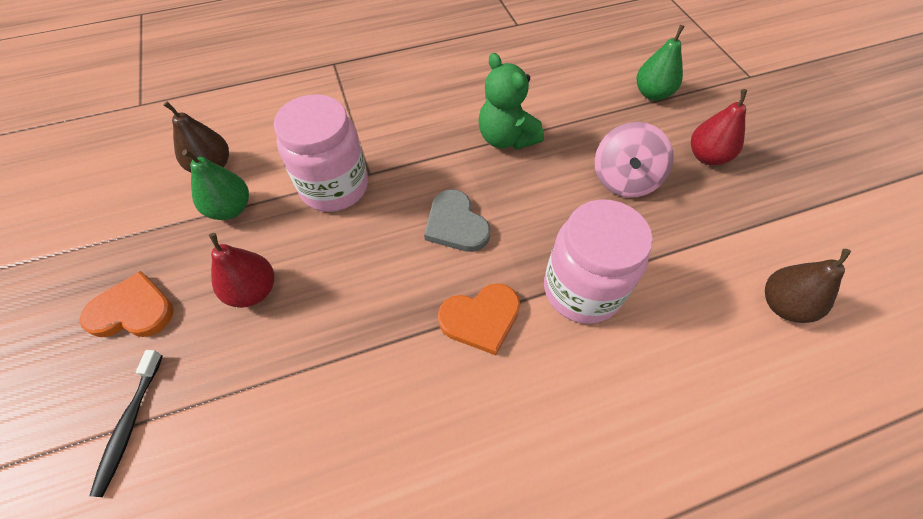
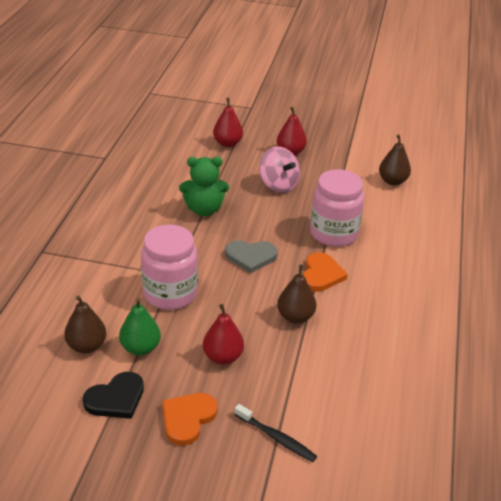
camera: 60 degrees left, 20 degrees down
green pear [637,25,685,101] -> red pear [213,98,243,147]
none -> black heart [83,372,144,419]
none -> brown pear [277,265,316,324]

